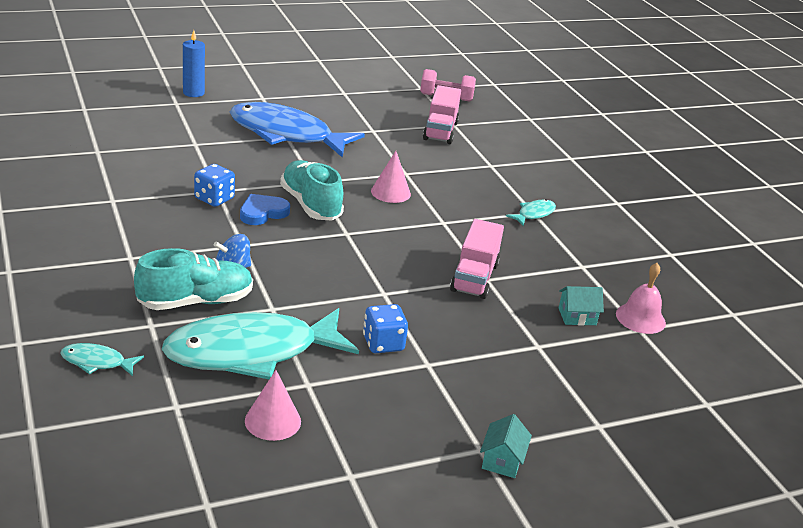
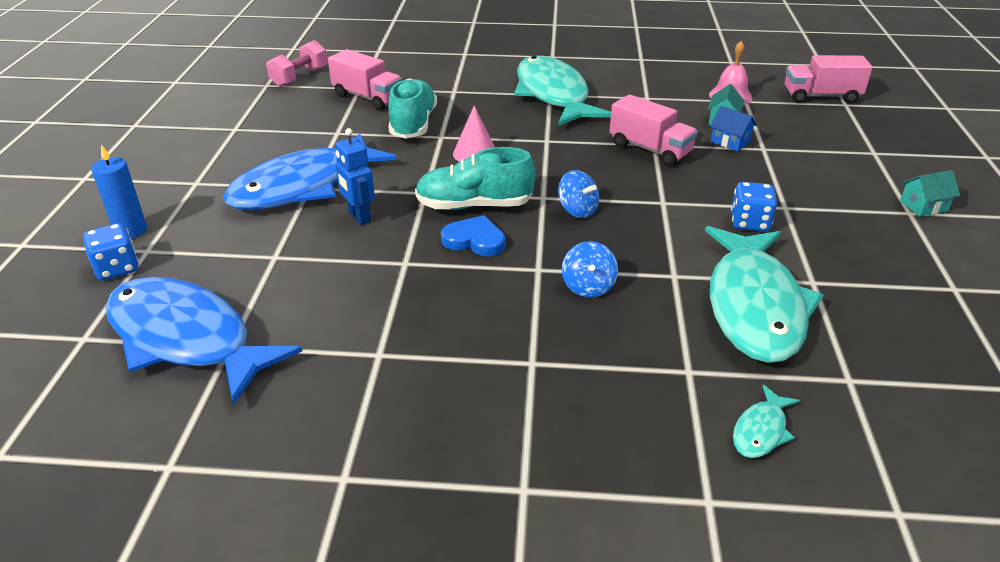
camera: 60 degrees left, 5 degrees up
turquoise shoe [134,248,253,310] -> turquoise shoe moved to [388,78,437,139]
blue dice [194,164,235,207] -> blue dice moved to [83,223,139,280]
blue heart [240,194,290,225] -> blue heart turned 120 degrees clockwise [441,215,505,256]
pink cone [245,370,301,441] -> none
turquoise house [480,414,532,478] -> turquoise house turned 60 degrees counterclockwise [900,170,960,217]
turquoise fish [506,199,556,226] -> turquoise fish [514,56,611,126], size x2.45
none -> blue fish [105,277,302,405]
none -> blue robot [335,128,375,225]
none -> blue spinning top [558,170,599,218]
none -> blue house [710,106,757,151]
none -> pink truck [785,55,873,103]

